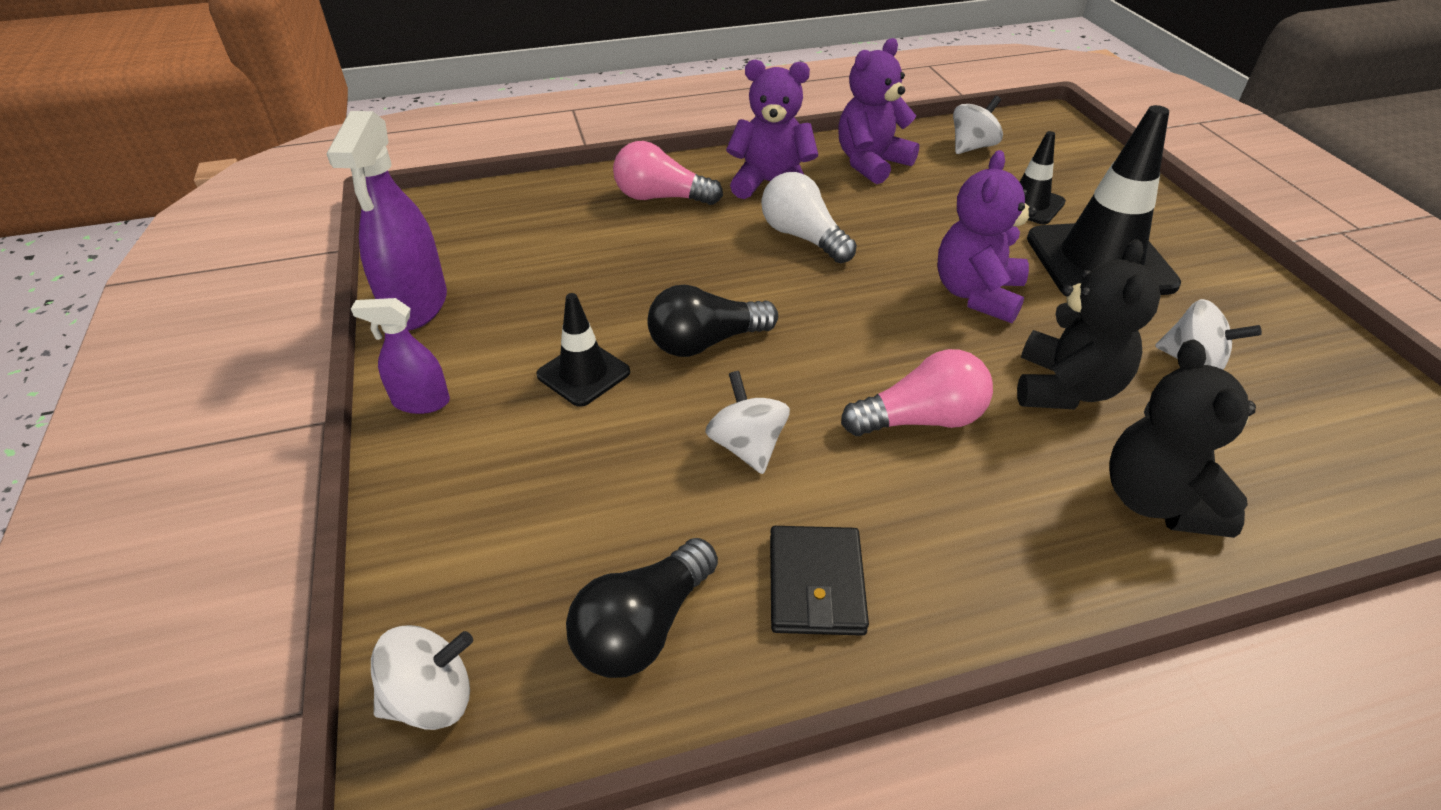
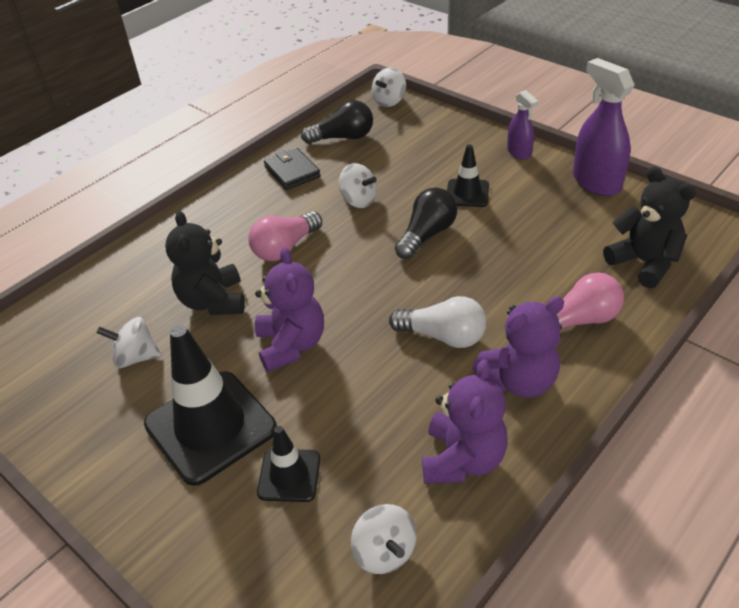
camera: 150 degrees right, 0 degrees up
purple spray bottle [351,298,450,414] -> purple spray bottle turned 90 degrees clockwise [507,90,539,160]
black light bulb [566,538,718,678] -> black light bulb turned 75 degrees clockwise [301,100,373,144]
white spinning top [953,96,1003,154] -> white spinning top turned 45 degrees counterclockwise [351,504,416,574]
black teddy bear [1109,340,1256,538] -> black teddy bear moved to [603,166,696,288]

